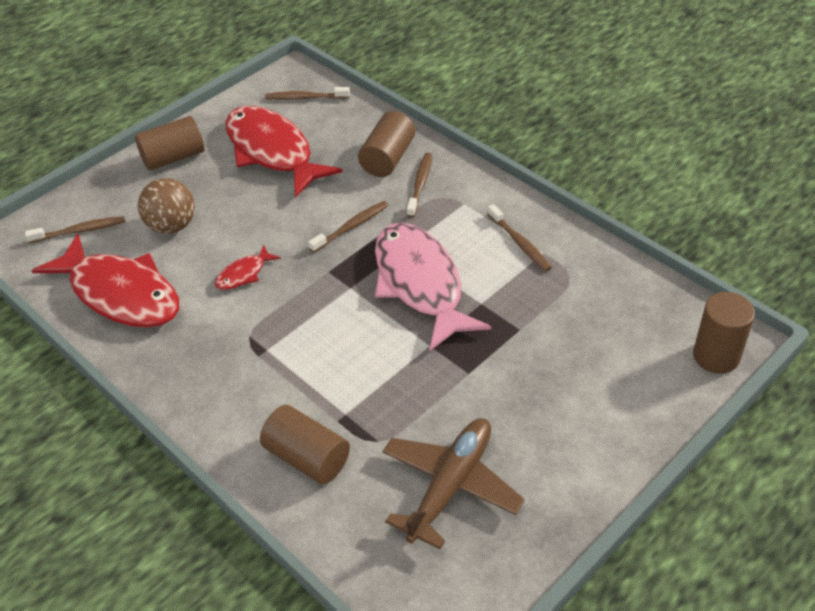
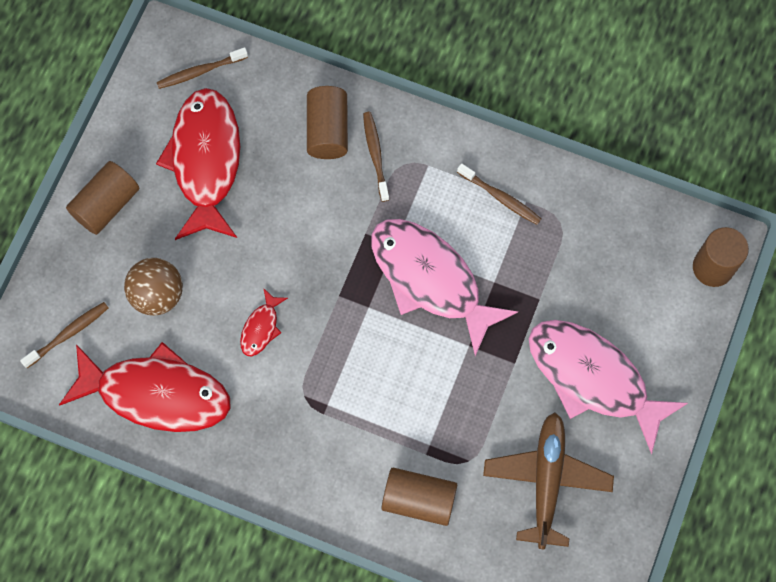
camera: 25 degrees left, 25 degrees up
red fish [225,106,343,198] -> red fish turned 60 degrees clockwise [156,88,240,240]
brown toothbrush [308,201,388,253] -> none
none -> pink fish [529,320,688,454]

